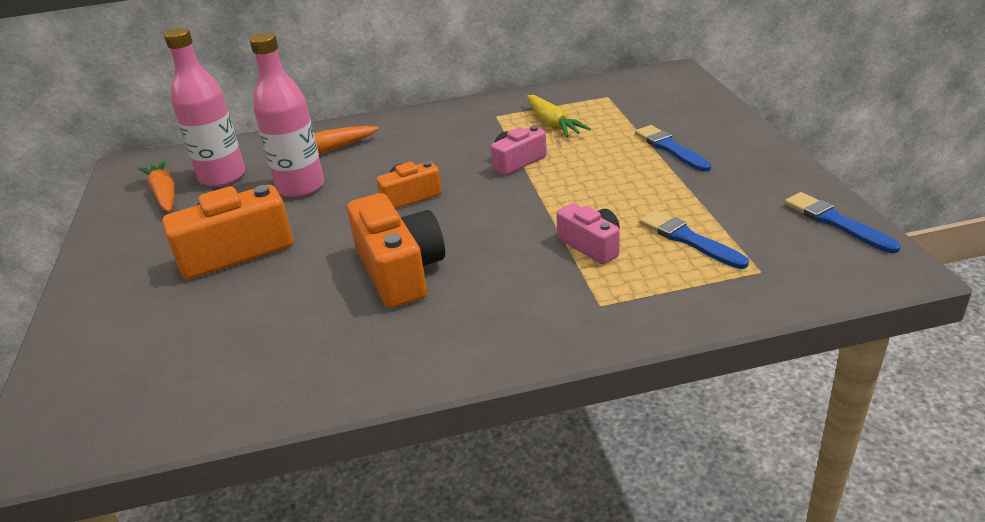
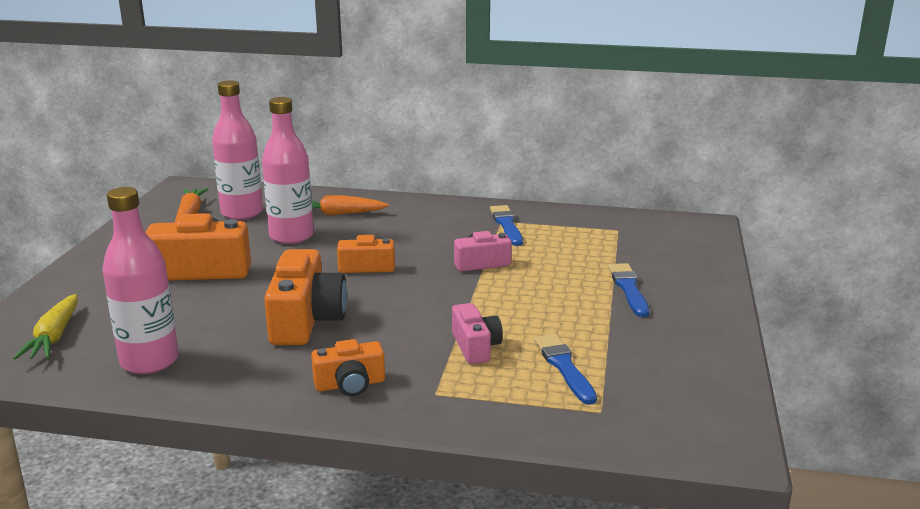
camera: 20 degrees right, 10 degrees down
yellow carrot [527,95,591,137] -> yellow carrot moved to [13,294,78,360]
blue brush [785,192,900,253] -> blue brush moved to [490,205,523,246]
none -> pink bottle [102,187,179,374]
none -> orange camera [311,339,385,396]

